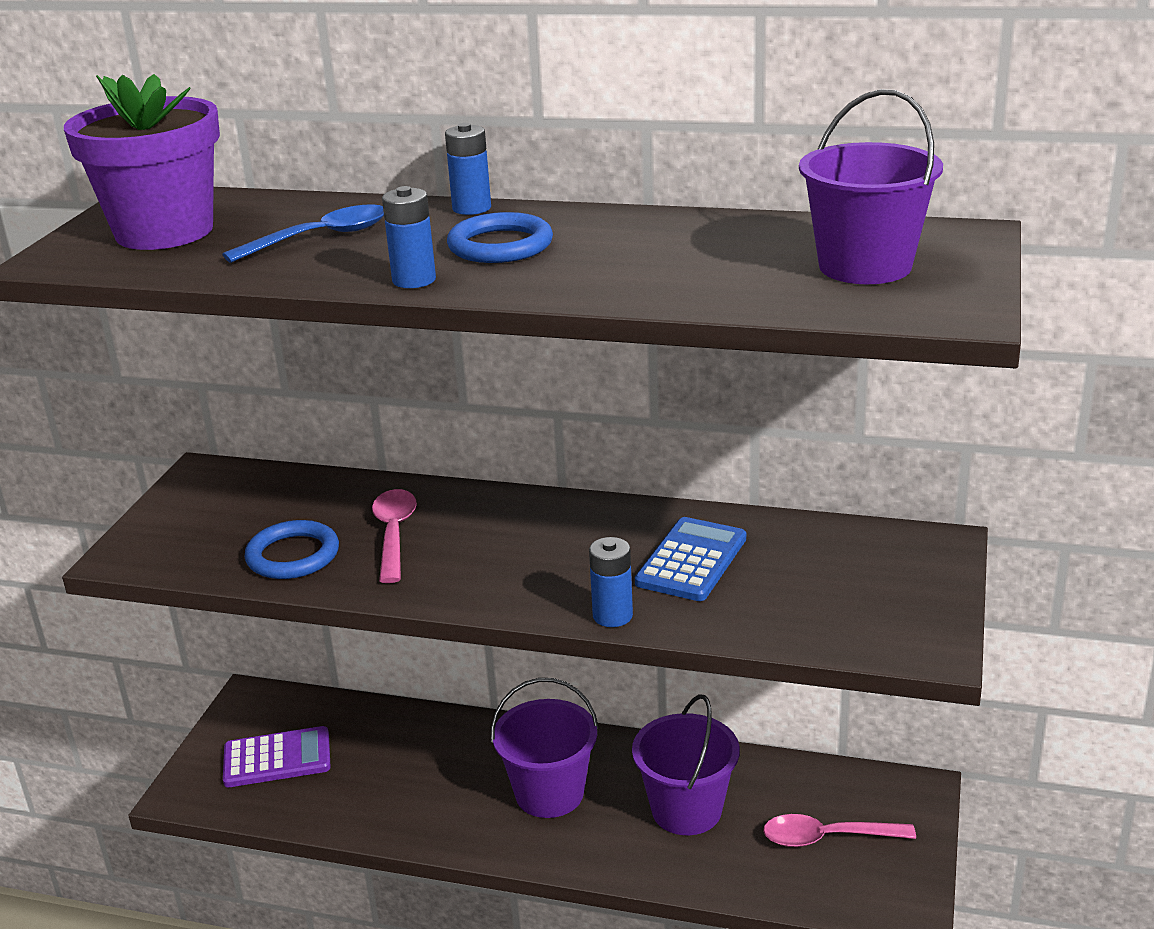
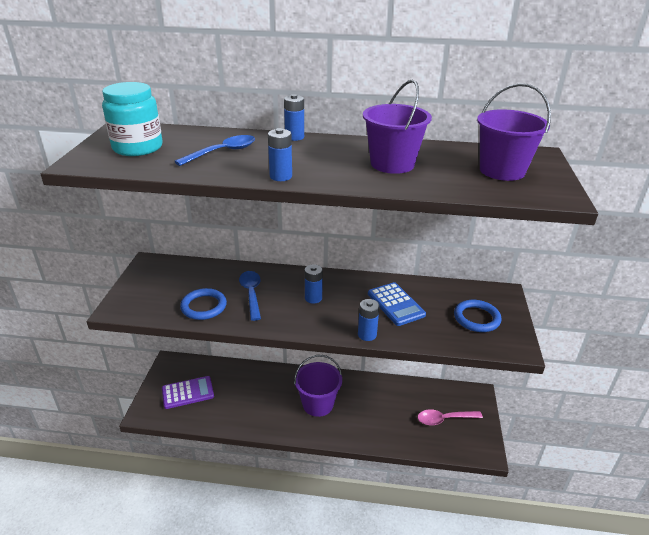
camera: 10 degrees left, 5 degrees up
purple flower pot [64,74,220,250] -> turquoise jar [102,82,163,156]
pink spoon [372,489,417,583] -> blue spoon [239,271,261,321]
blue ring [447,212,553,263] -> blue ring moved to [454,300,502,332]
purple bucket [632,694,740,835] -> purple bucket moved to [363,80,432,174]
blue calculator [635,517,746,601] -> blue calculator turned 135 degrees clockwise [368,282,426,326]
none -> blue battery [305,264,323,304]

